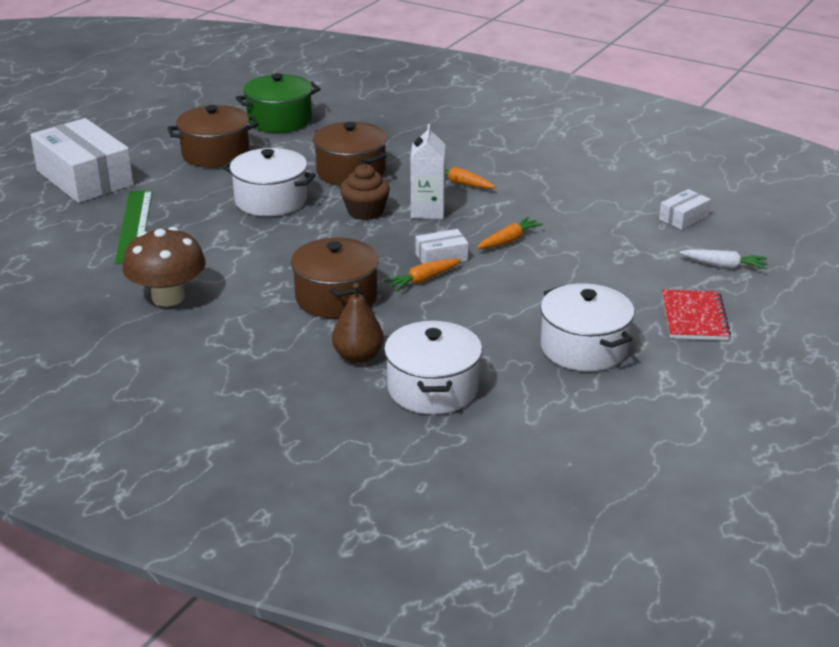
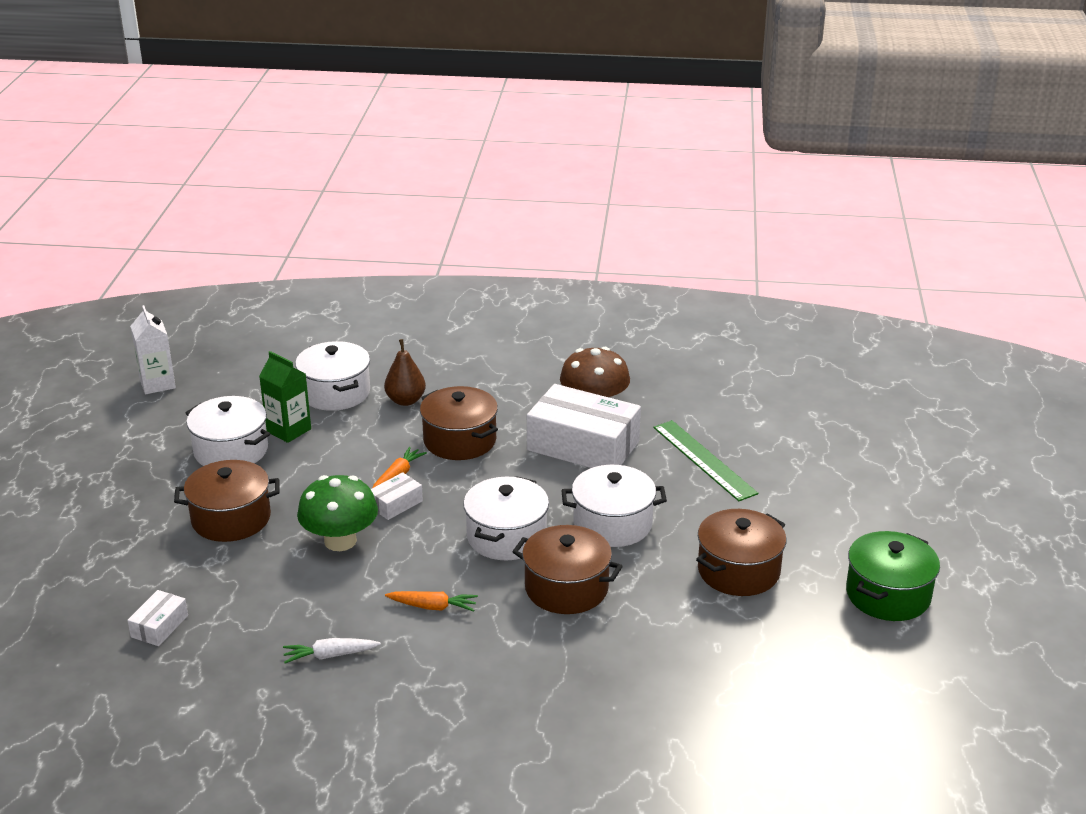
camera: 155 degrees right, 0 degrees up
white box [30,118,134,203] -> white box moved to [527,384,641,468]
green pot [236,73,320,133] -> green pot moved to [846,531,940,621]
brown cupcake [340,164,390,220] -> white pot [463,476,549,560]
white carton [411,124,445,219] -> white carton moved to [130,305,176,394]
orange carrot [477,217,544,249] -> green mushroom [297,475,378,551]
red notebook [662,289,731,340] -> none
white carrot [680,249,767,269] -> white carrot moved to [283,638,381,663]
none -> brown pot [174,460,279,542]
none -> green carton [259,351,311,443]

